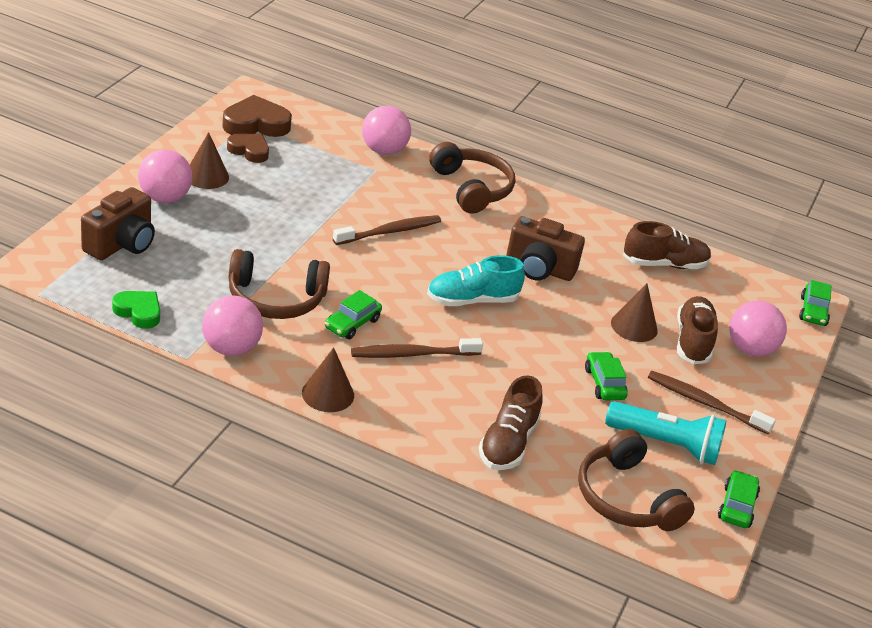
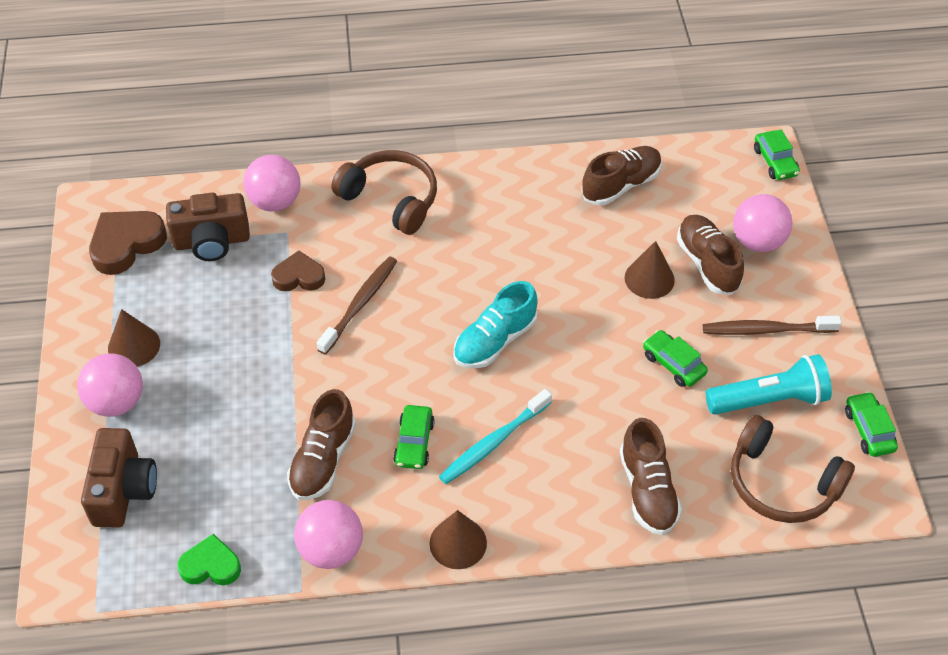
camera: 25 degrees left, 15 degrees up
brown heart [227,134,269,163] -> brown heart moved to [271,251,325,291]
brown headphones [229,249,330,319] -> brown shoe [287,389,356,500]
brown toothbrush [351,338,483,358] -> turquoise toothbrush [439,389,552,484]
brown camera [506,216,585,281] -> brown camera moved to [166,193,250,261]

